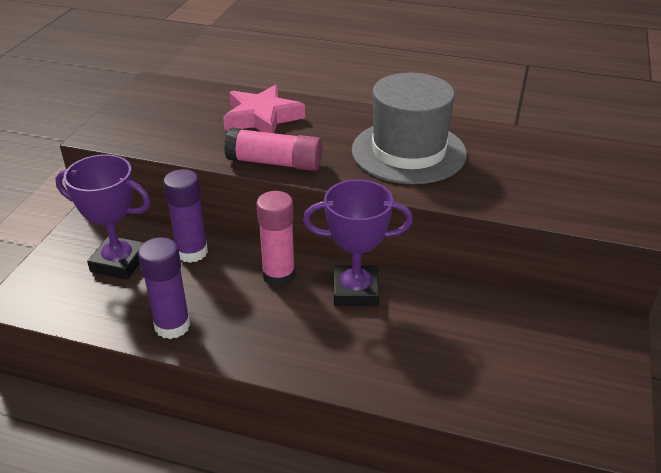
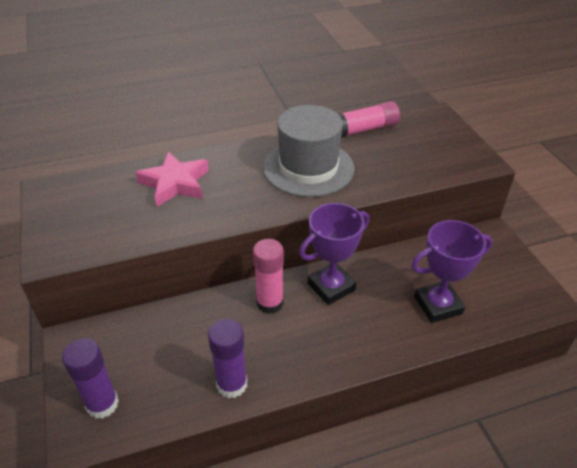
camera: 35 degrees left, 5 degrees up
purple trophy [55,154,151,279] -> purple trophy moved to [412,220,493,323]
purple glue stick [163,169,208,263] -> purple glue stick moved to [62,338,119,419]
pink glue stick [224,128,322,171] -> pink glue stick moved to [338,101,400,138]

